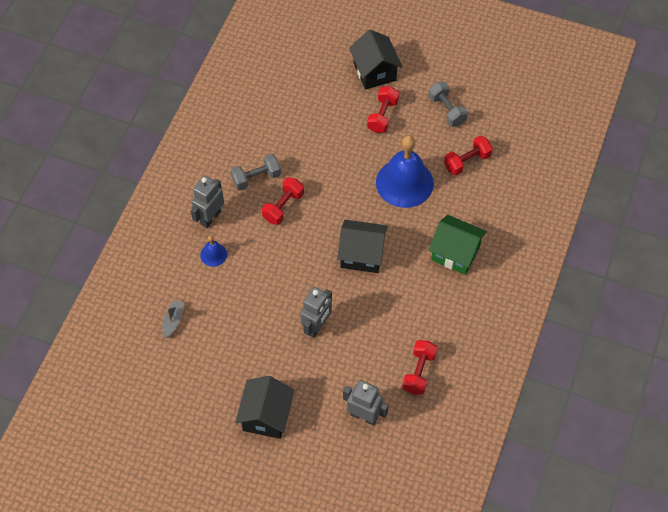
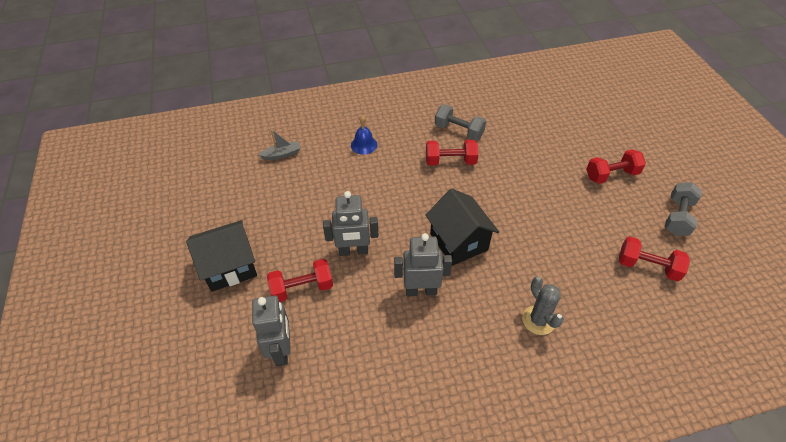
camera: 55 degrees right, 10 degrees down
grey robot [191,176,224,228] -> grey robot moved to [394,233,452,296]
black house [349,30,402,89] -> none
blue bell [376,135,434,208] -> none
red dumbbell [402,340,438,395] -> red dumbbell moved to [267,259,333,302]
green house [429,215,487,275] -> grey cactus [522,276,564,335]

